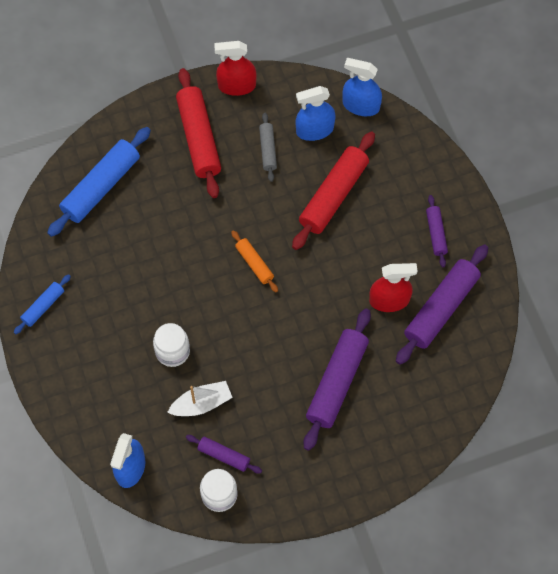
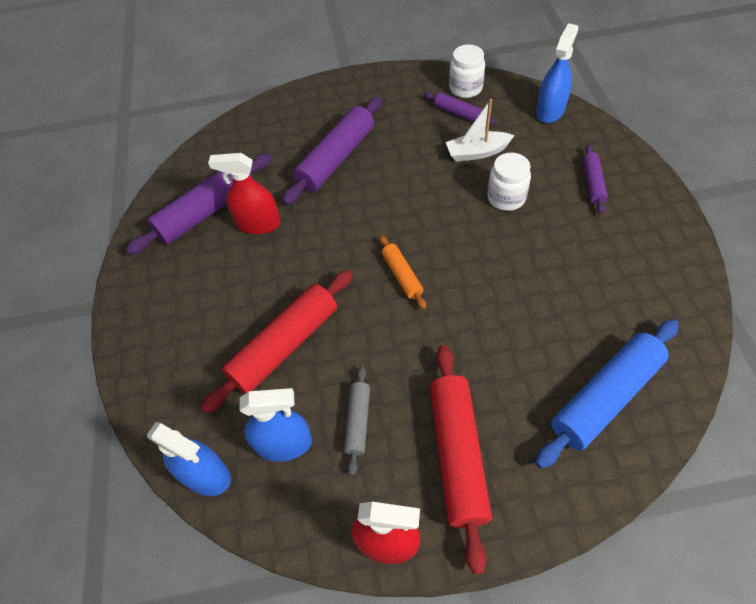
camera: 165 degrees left, 10 degrees down
blue rolling pin [14,274,71,334] -> none
purple rolling pin [426,195,448,267] -> purple rolling pin moved to [582,145,608,214]

